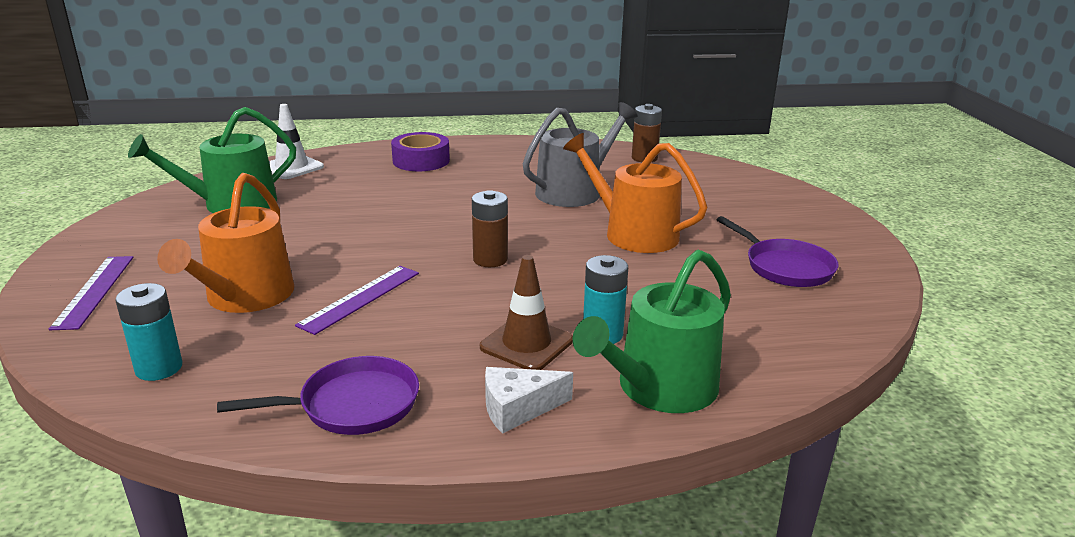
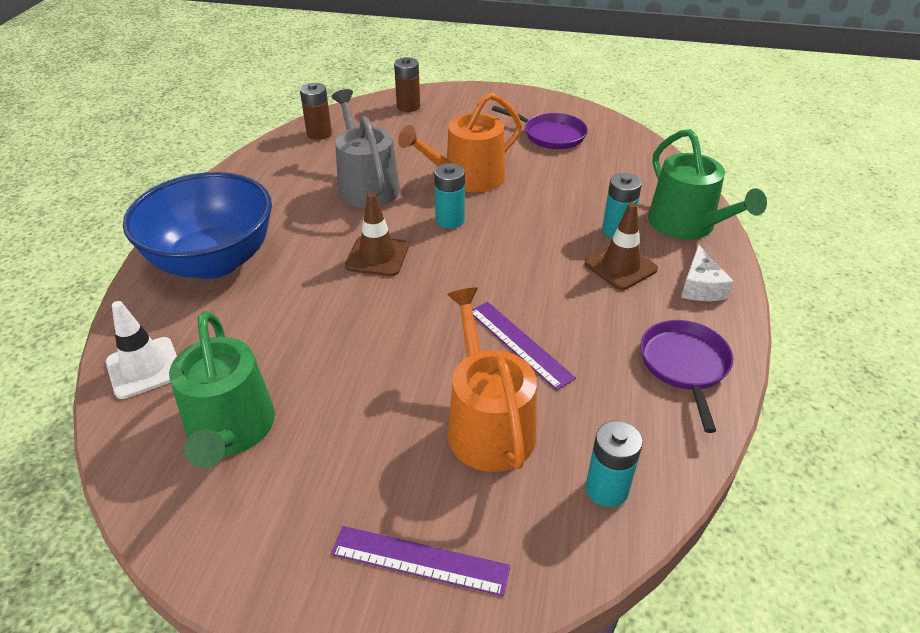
camera: 70 degrees left, 15 degrees up
orange watering can [157,173,294,313] -> orange watering can turned 135 degrees counterclockwise [447,287,537,472]
purple tape [391,132,450,171] -> blue bowl [123,172,272,279]
brown battery [472,190,508,267] -> brown battery moved to [394,57,420,112]
purple pan [717,216,839,287] -> purple pan turned 45 degrees clockwise [492,106,588,149]
none -> brown traffic cone [345,193,409,276]
none -> turquoise battery [434,163,465,229]

